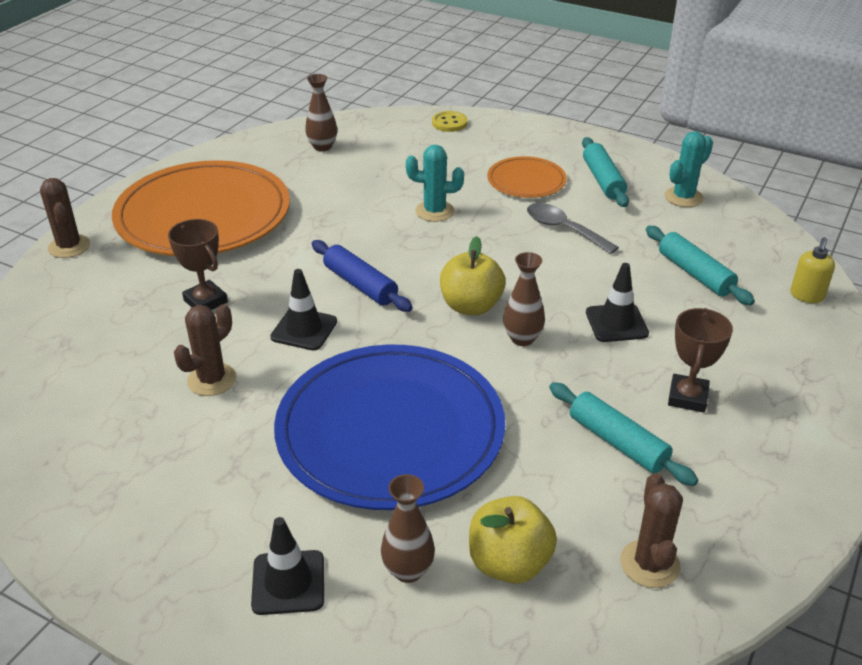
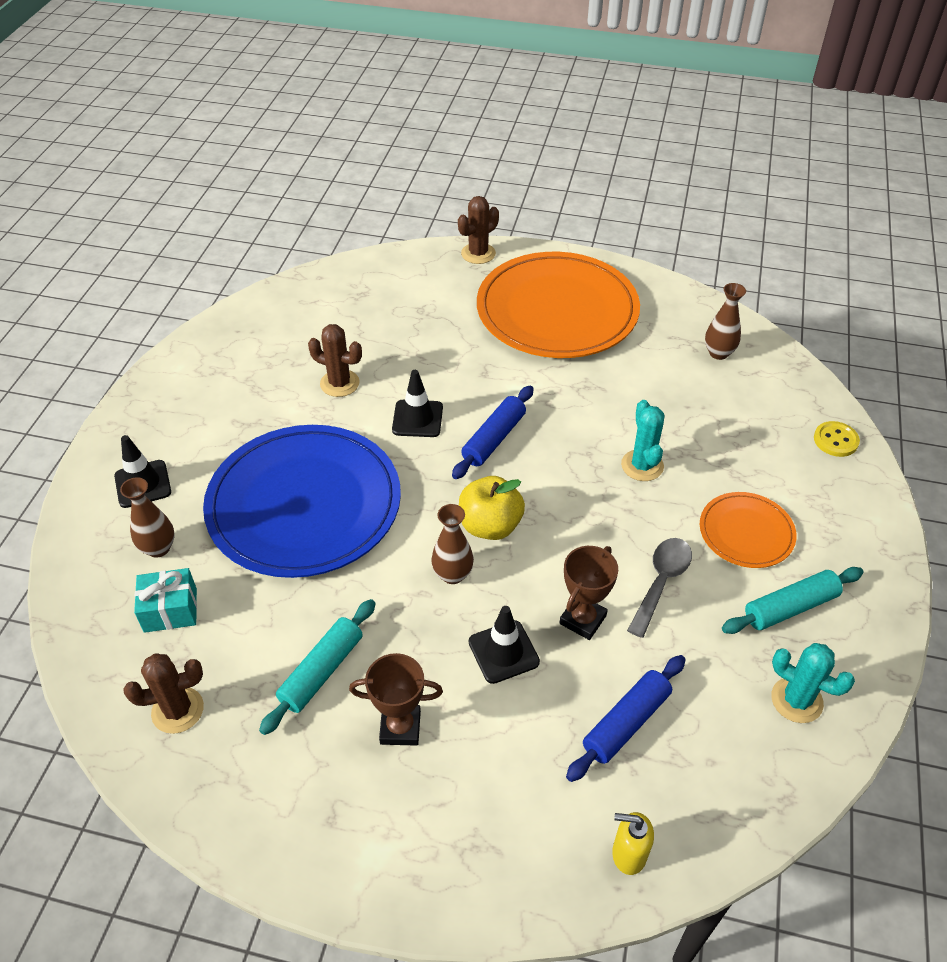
camera: 75 degrees right, 10 degrees up
brown trophy [168,219,228,310] -> brown trophy moved to [559,546,618,640]
yellow apple [469,496,557,584] -> turquoise gift [134,568,197,633]
turquoise rolling pin [646,226,755,305] -> blue rolling pin [566,655,686,782]

